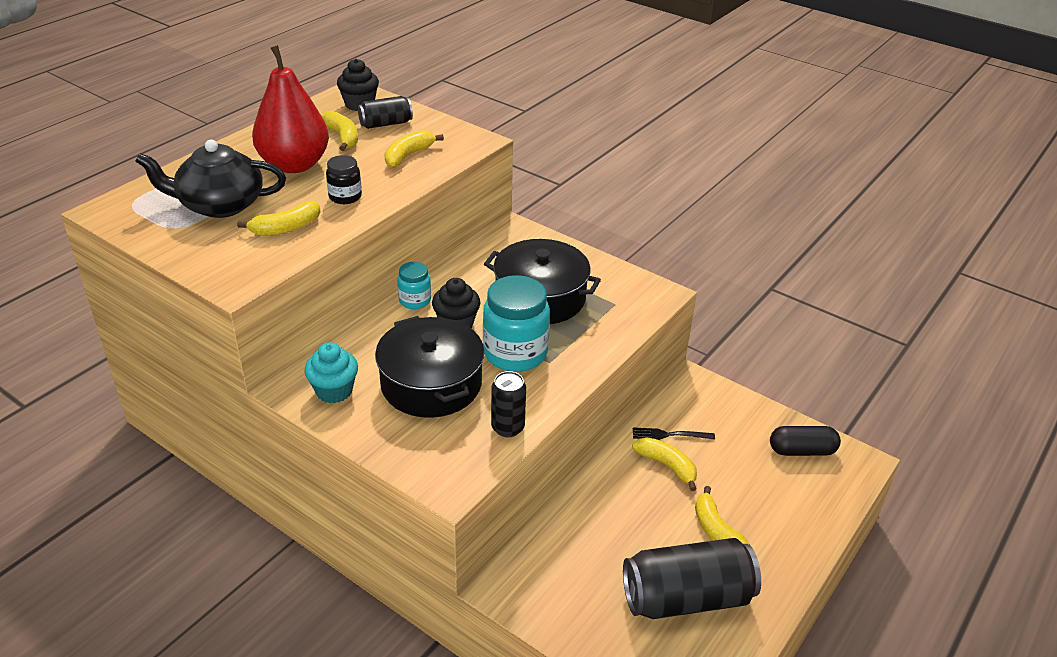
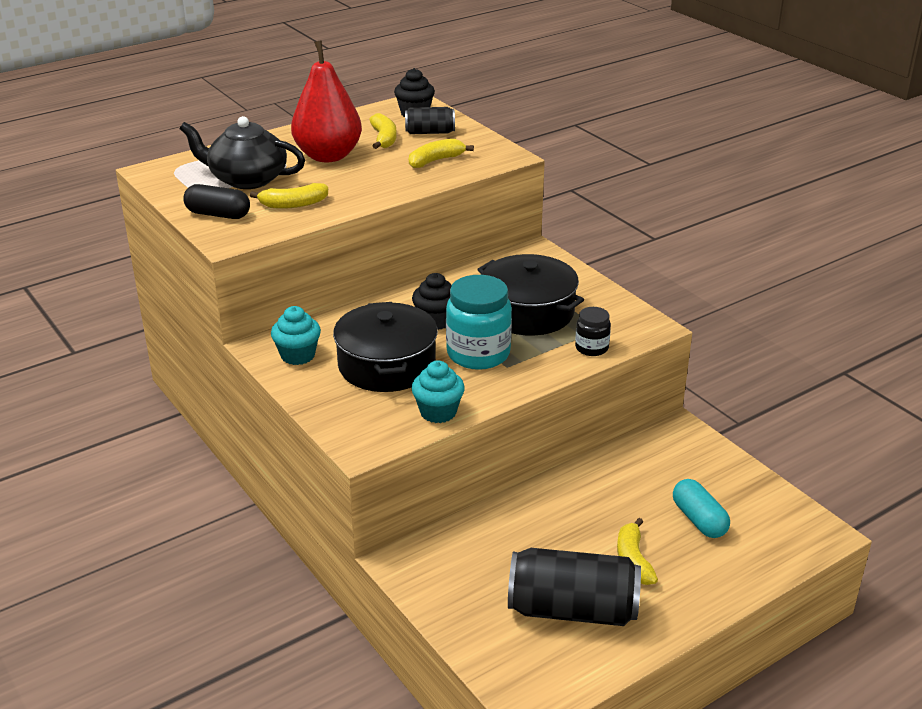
camera: 20 degrees right, 5 degrees down
black jar [326,155,362,204] -> black jar moved to [575,307,611,356]
turquoise jar [397,262,431,309] -> none
black can [491,371,526,437] -> turquoise cupcake [412,360,465,423]
yellow banana [632,437,697,491] -> none
black fork [633,427,715,440] -> none
black capsule [770,426,841,456] -> black capsule moved to [183,184,250,219]
none -> turquoise capsule [673,479,730,538]

